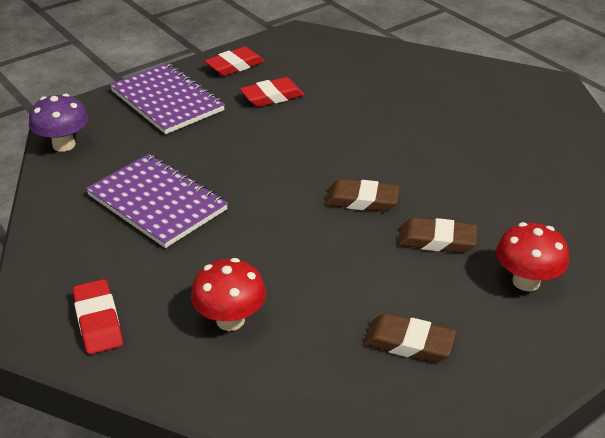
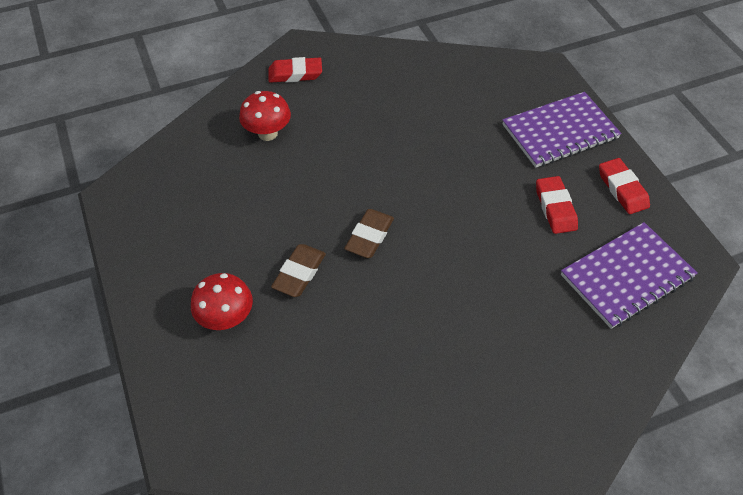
camera: 105 degrees right, 15 degrees up
purple mushroom [29,94,89,152] -> none
purple notebook [86,154,228,248] -> purple notebook moved to [561,222,698,329]
brown eraser [363,313,456,362] -> none

